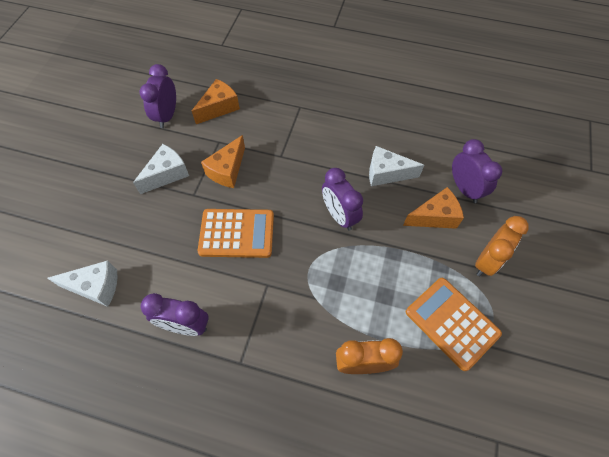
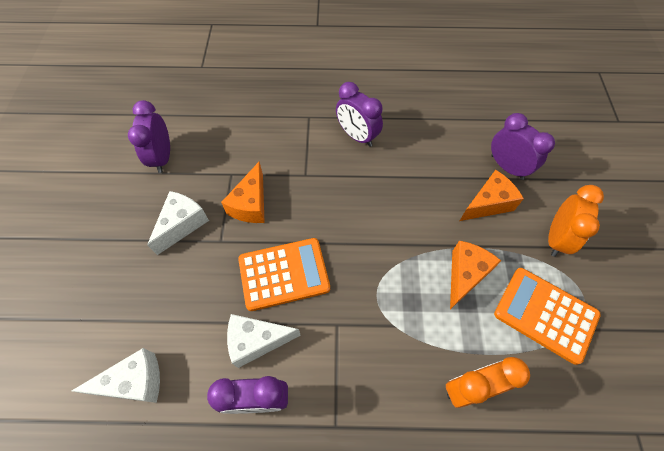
camera: 15 degrees left, 0 degrees up
orange cheese [192,79,240,124] -> orange cheese moved to [450,241,501,309]
purple clock [322,168,363,231] -> purple clock moved to [336,82,383,147]
white cheese [369,146,424,186] -> white cheese moved to [227,314,301,368]

